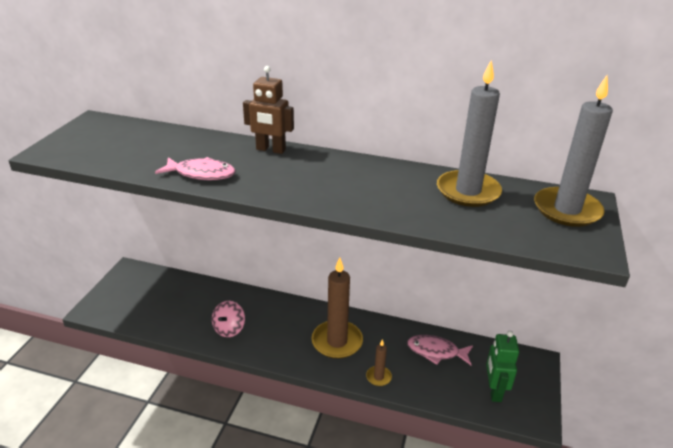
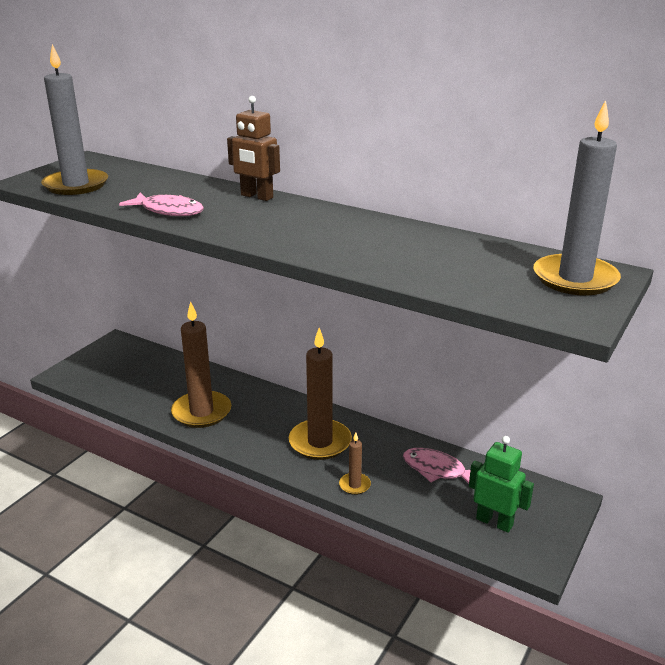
camera: 15 degrees right, 5 degrees down
pink spinning top [212,301,245,337] -> brown candle [171,302,231,428]
grey candle [437,60,502,207] -> grey candle moved to [41,44,108,195]
green robot [486,331,519,402] -> green robot turned 105 degrees clockwise [469,436,534,533]

